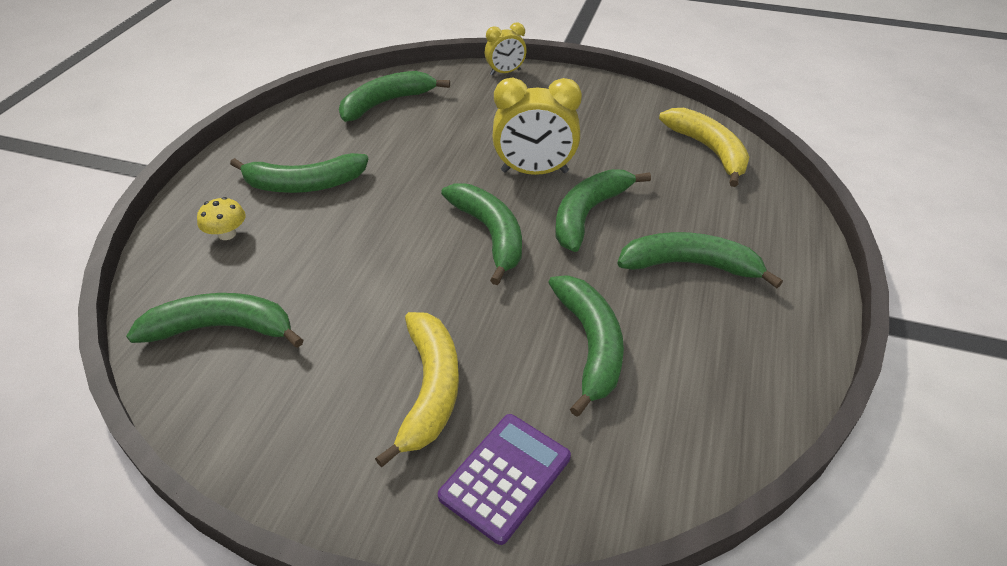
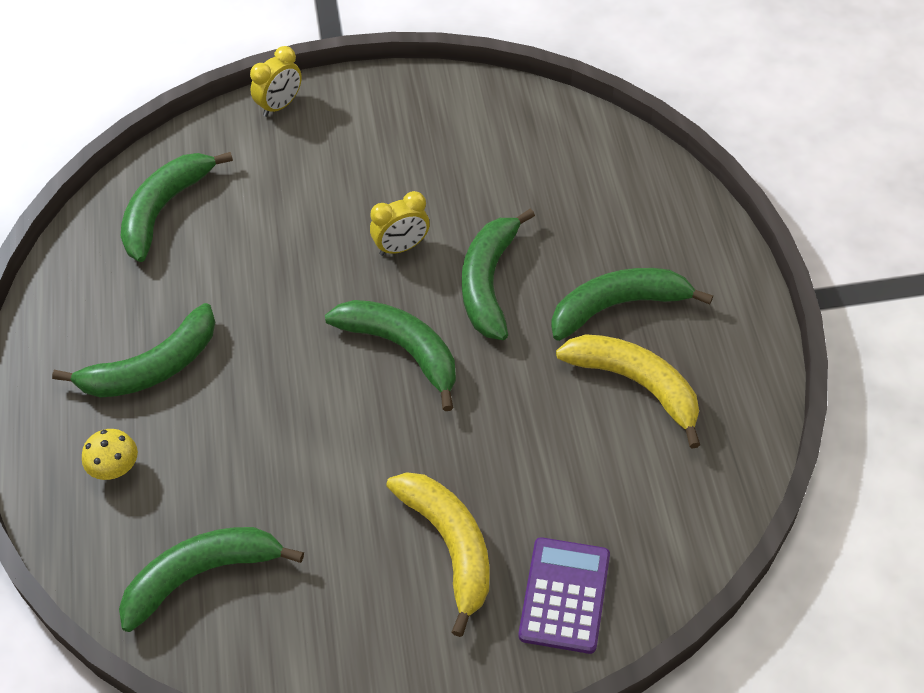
camera: 25 degrees left, 10 degrees up
yellow clock [492,77,582,175] -> yellow clock [370,191,430,256], size x0.59
green banana [548,276,624,417] -> none
yellow banana [659,108,749,187] -> yellow banana moved to [556,334,700,448]

